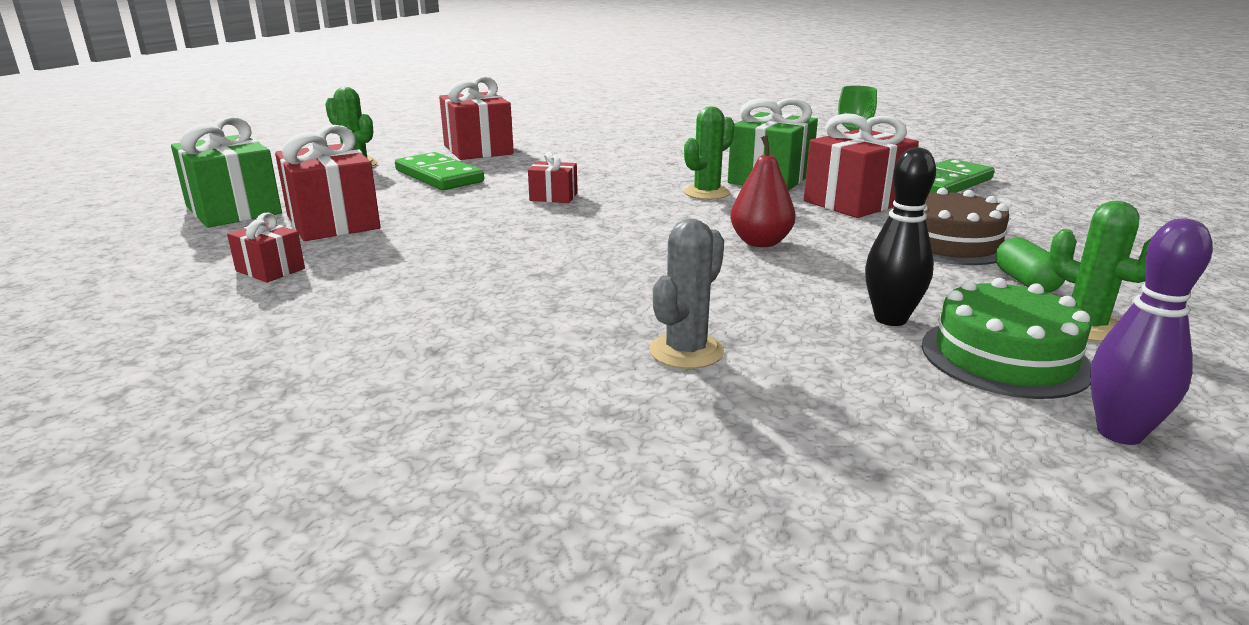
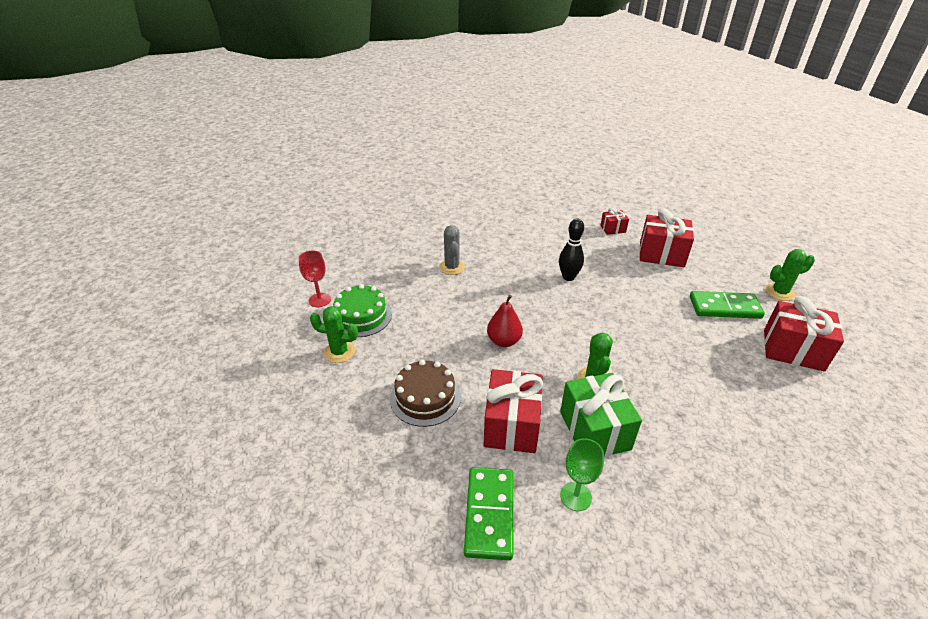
camera: 135 degrees right, 15 degrees up
green gift [171,116,282,228] -> none
red gift [528,152,578,203] -> none
black bowling pin [865,147,936,326] -> black bowling pin moved to [559,218,584,281]
green capsule [995,237,1065,293] -> none
purple bowling pin [1090,218,1213,445] -> red goblet [299,251,331,307]

